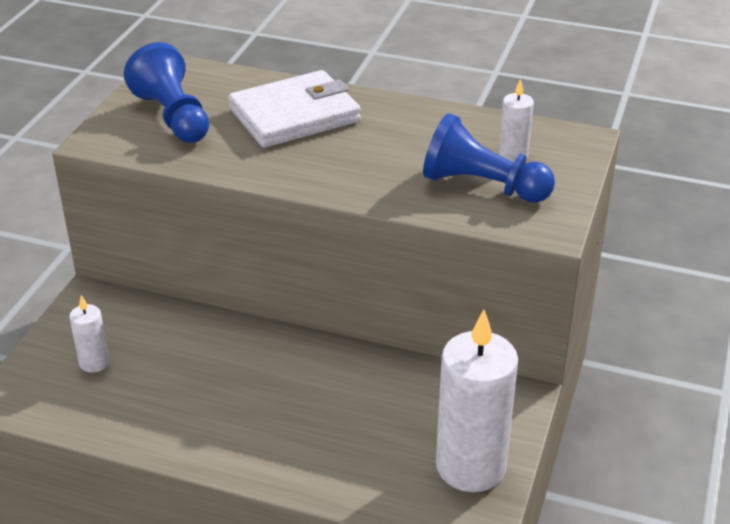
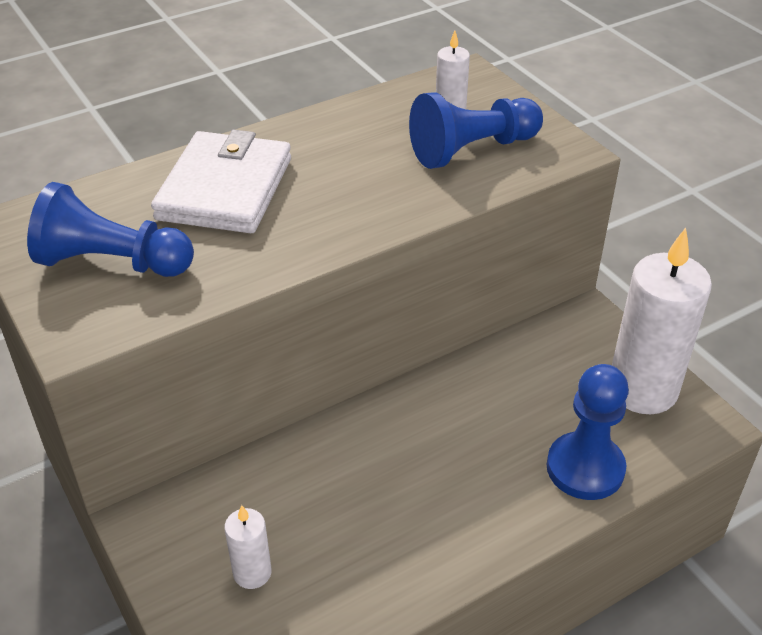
camera: 50 degrees left, 5 degrees up
none -> blue pawn [547,364,629,500]

